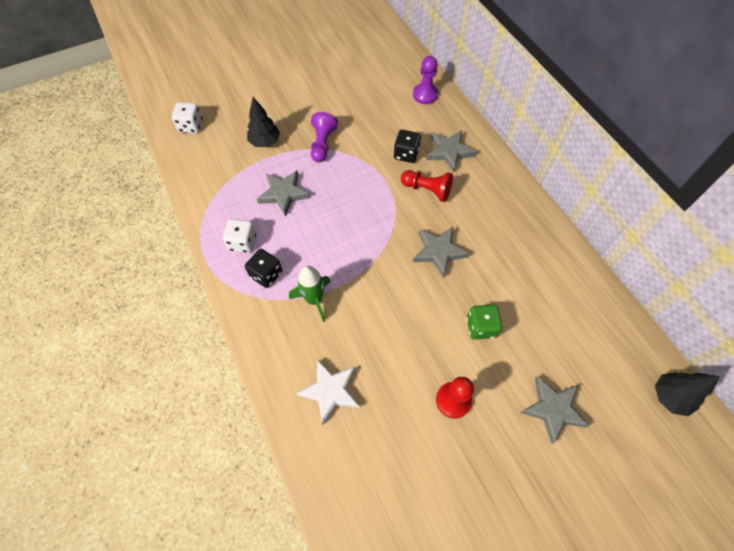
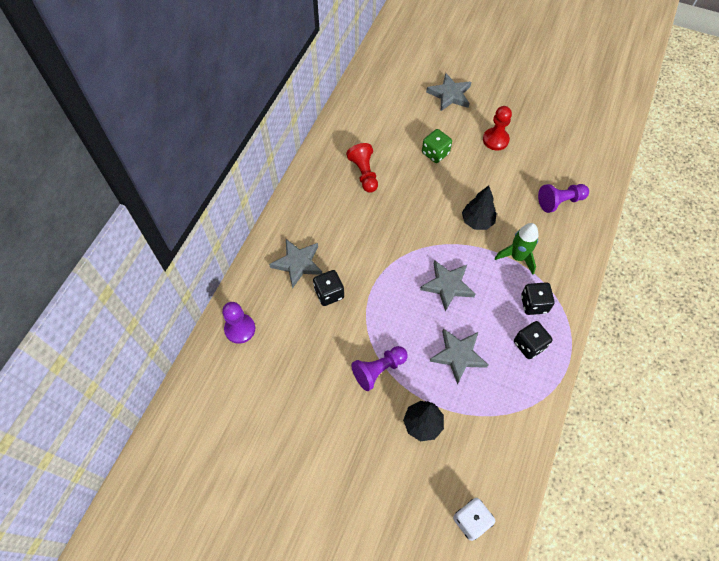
camera: 130 degrees left, 0 degrees up
white dice [223,219,256,253] -> black dice [514,321,553,359]
white star [296,359,360,425] -> purple pawn [538,184,589,213]
red pawn [401,170,453,202] -> red pawn moved to [346,143,378,193]
grey star [413,227,469,278] -> grey star moved to [420,260,475,311]
black tree [655,372,720,416] -> black tree moved to [462,185,497,230]

